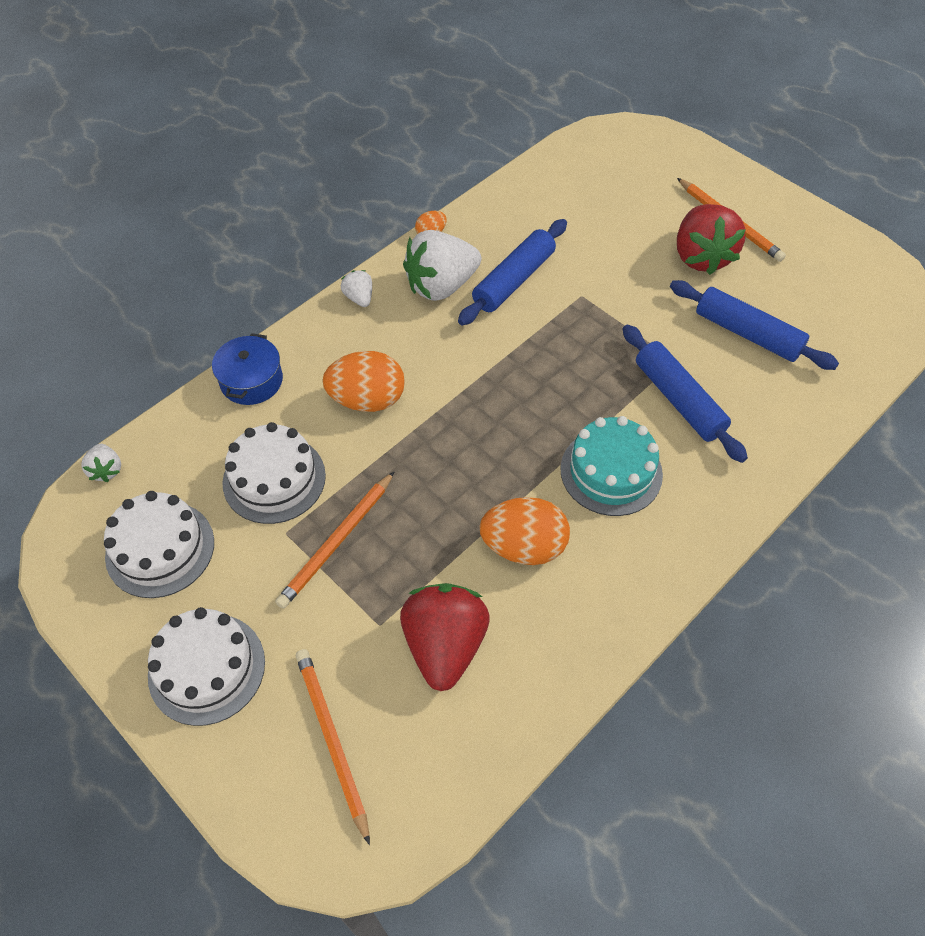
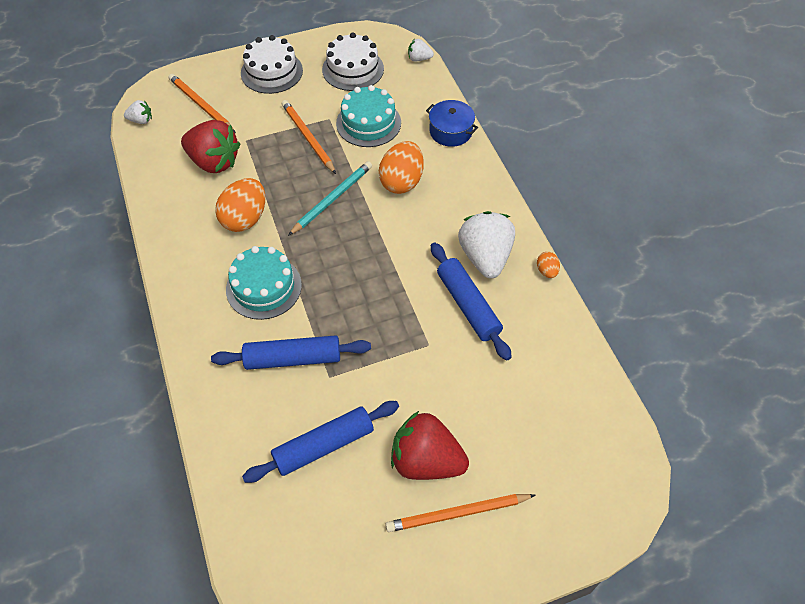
camera: 115 degrees right, 0 degrees up
white cake [222,422,326,524] -> turquoise cake [336,85,401,147]
orange pencil [296,649,370,845] -> orange pencil turned 135 degrees counterclockwise [168,74,236,133]
white strawberry [341,270,372,307] -> white strawberry moved to [124,100,152,124]
none -> turquoise pencil [288,161,372,236]

